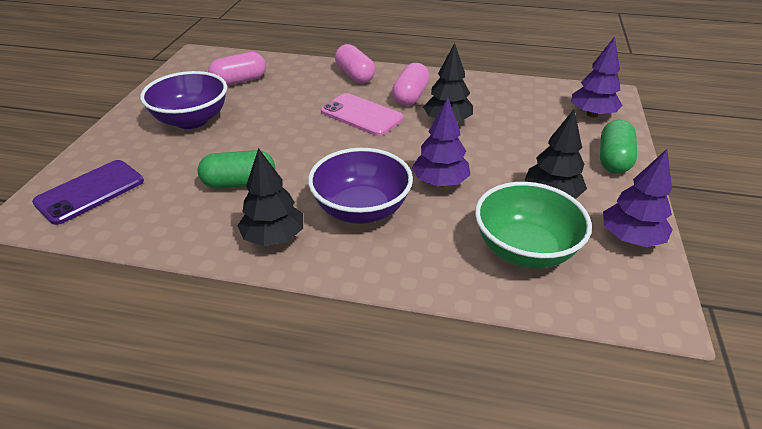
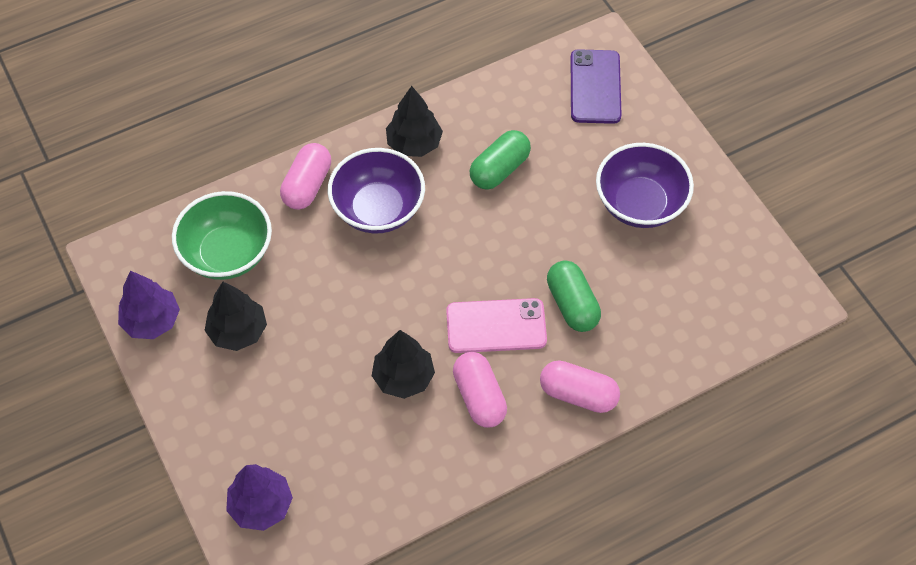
camera: 140 degrees right, 20 degrees up
pink capsule [208,52,266,86] -> pink capsule moved to [280,143,331,210]
purple tree [412,97,470,187] -> none
green capsule [600,120,637,174] -> green capsule moved to [547,260,601,332]

